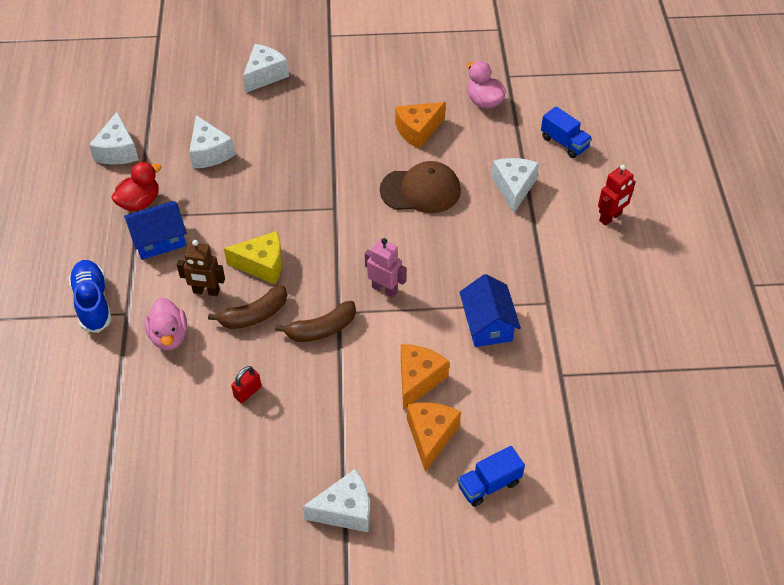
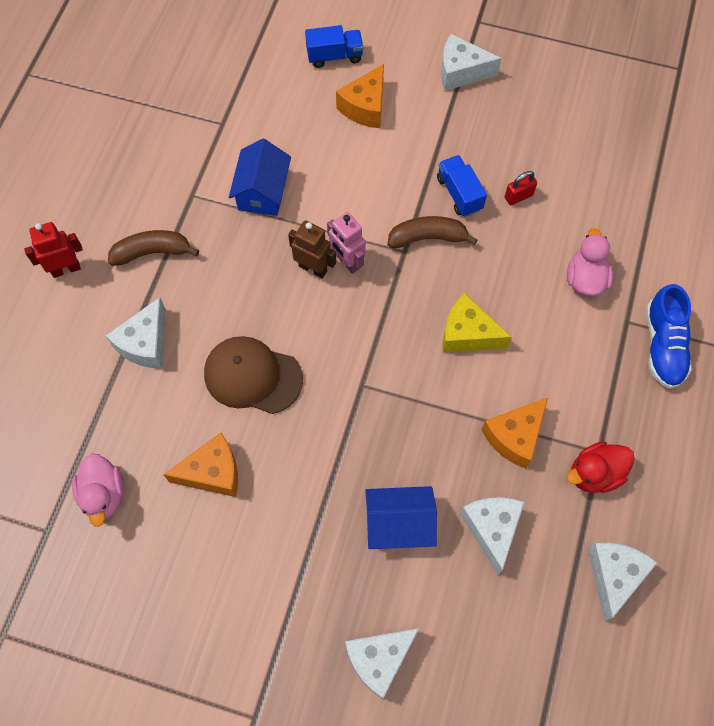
camera: 160 degrees left, 15 degrees up
blue house [124,201,187,260] -> blue house moved to [365,486,437,549]
brown robot [177,240,225,296] -> brown robot moved to [288,220,336,278]
brown banana [208,285,287,329] -> brown banana moved to [108,230,199,266]
orange cheese [401,344,449,410] -> orange cheese moved to [482,398,548,469]
blue truck [541,107,592,158] -> blue truck moved to [437,155,487,217]

